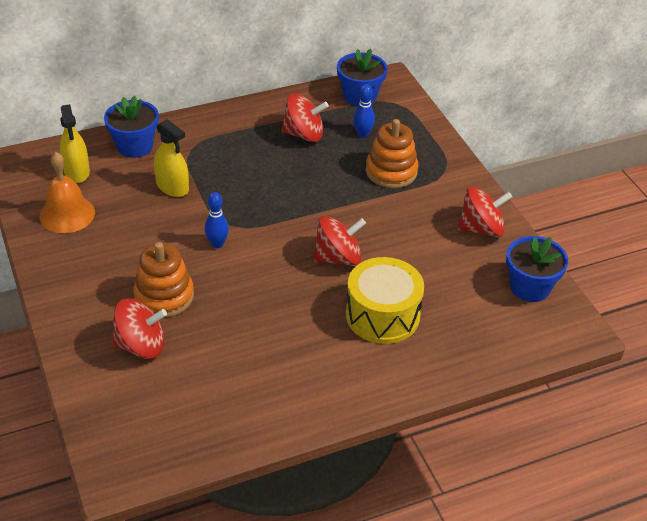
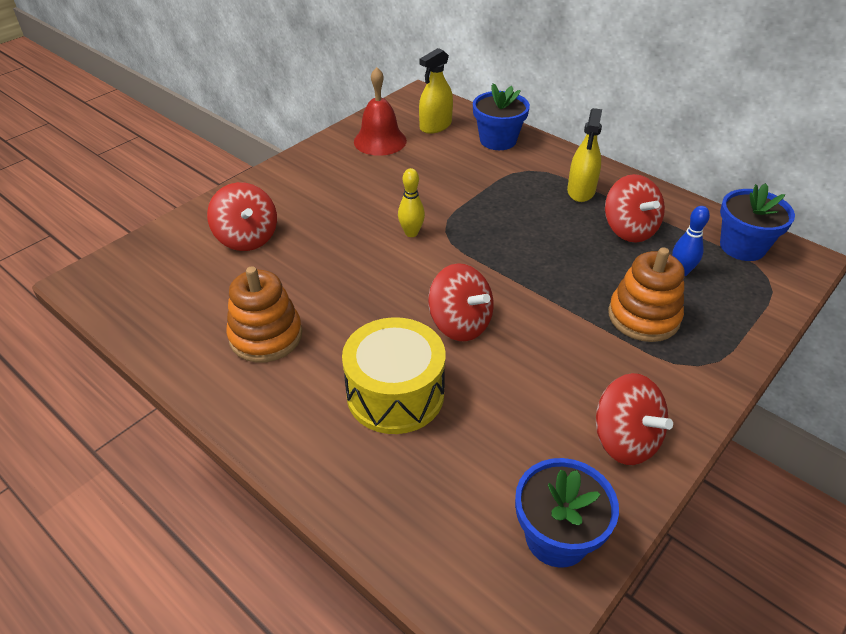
camera: 65 degrees right, 0 degrees up
orange bell [39,152,95,233] -> red bell [354,67,407,156]
orange stacking toy [133,242,194,318] -> orange stacking toy moved to [226,266,302,363]
yellow spray bottle [154,119,189,197] -> yellow spray bottle moved to [567,108,602,202]
blue bowling pin [205,192,229,248] -> yellow bowling pin [398,168,425,237]

